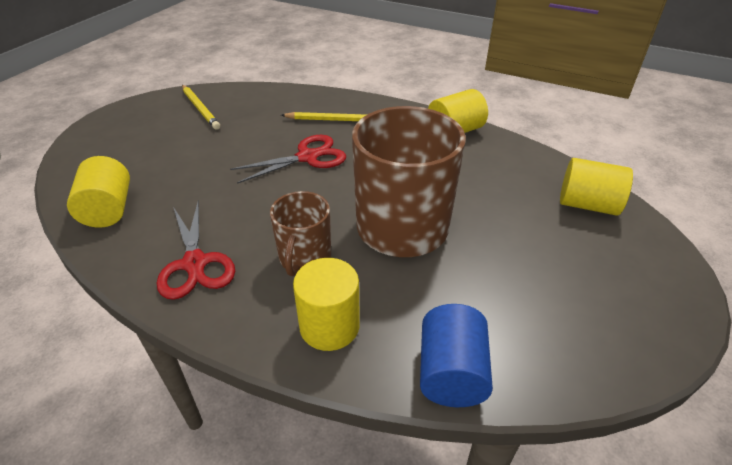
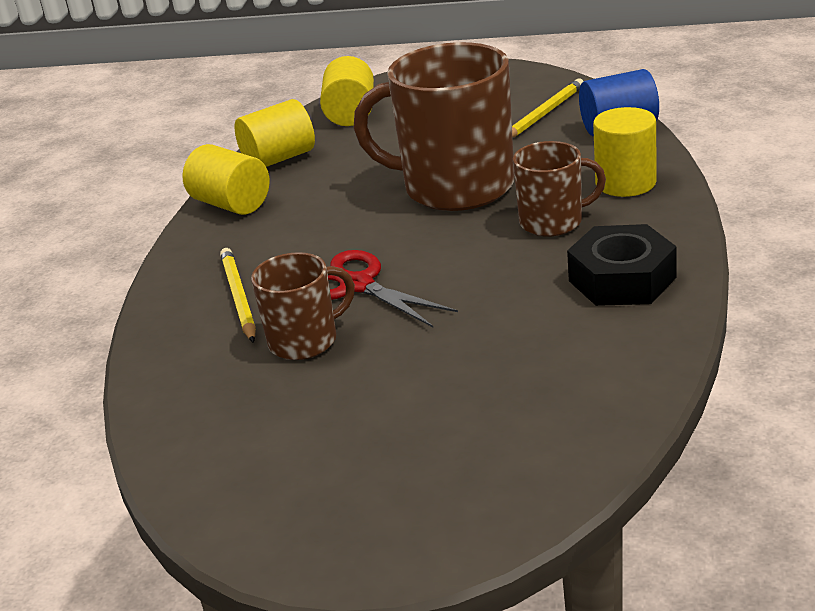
camera: 105 degrees left, 10 degrees down
yellow cylinder [67,156,130,228] -> yellow cylinder moved to [234,99,315,167]
red scissors [157,200,235,300] -> black nut [567,224,677,306]
yellow pencil [182,85,220,130] -> yellow pencil moved to [512,78,583,138]
none -> brown mug [251,252,355,360]

